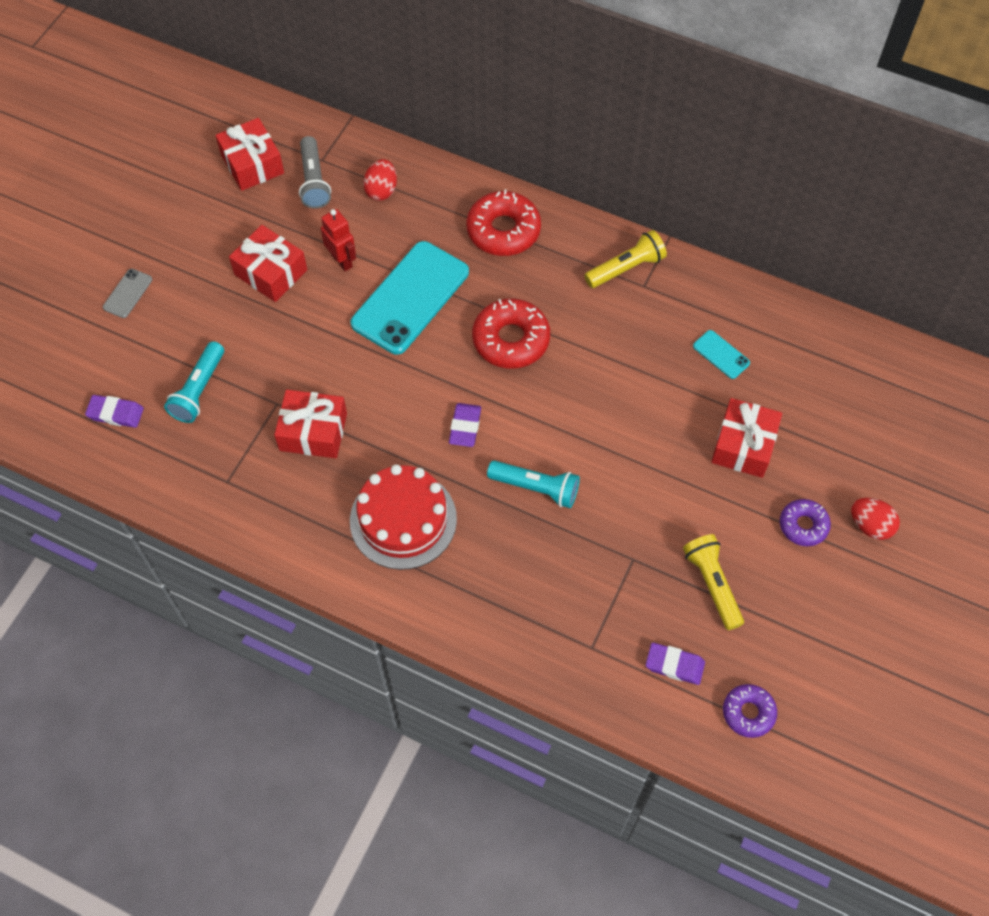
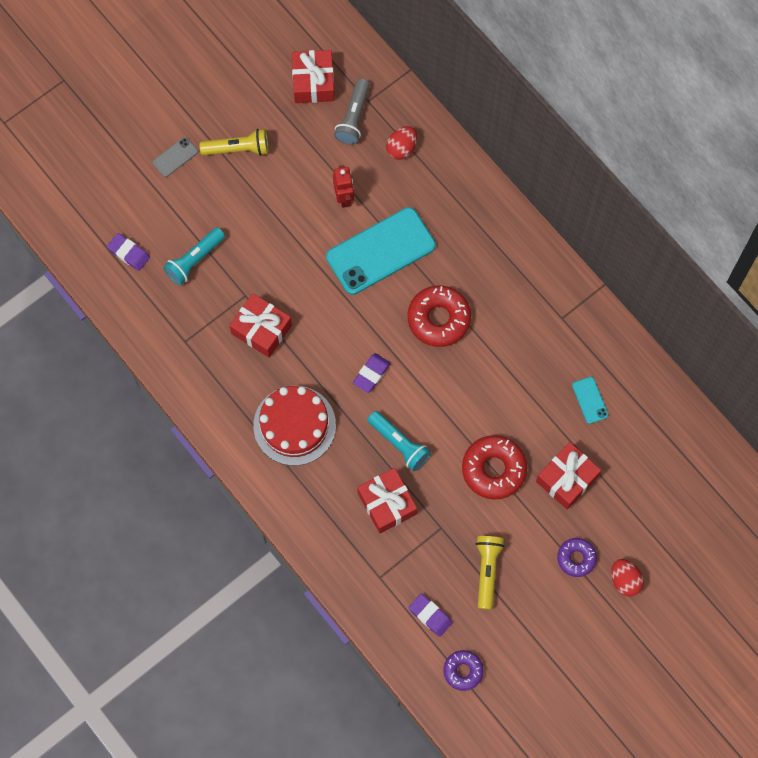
camera: 25 degrees right, 10 degrees up
red gift [229,225,307,302] -> red gift moved to [357,468,417,534]
red donut [466,190,541,256] -> red donut moved to [462,435,527,500]
yellow flashlight [584,230,667,288] -> yellow flashlight moved to [199,129,268,156]

